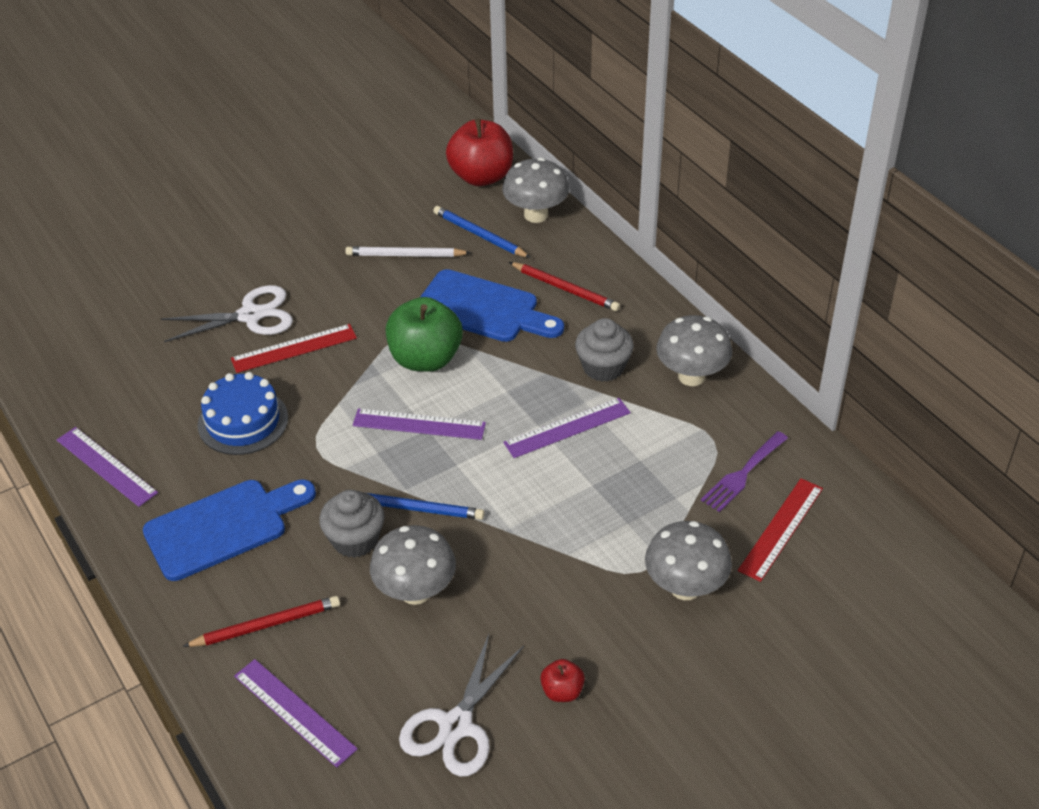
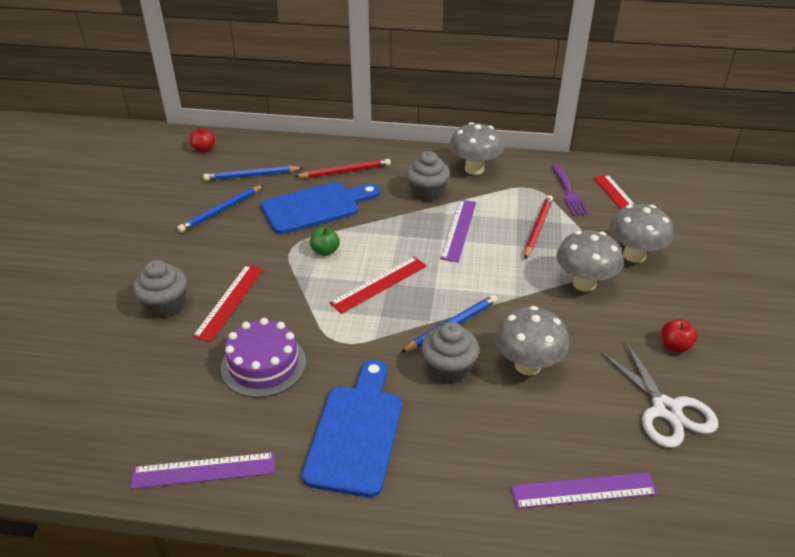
camera: 50 degrees left, 5 degrees down
white scissors [161,285,293,342] -> grey cupcake [133,260,187,318]
red pencil [183,596,340,647] -> red pencil moved to [524,195,553,259]
blue cake [198,372,288,455] -> purple cake [221,318,306,398]
white pencil [345,246,471,257] -> blue pencil [177,185,264,233]
purple ruler [353,409,486,440] -> red ruler [329,257,427,314]
green apple [386,297,463,372] -> green apple [310,227,340,256], size x0.47
red apple [446,119,513,186] -> red apple [190,127,215,152], size x0.47
grey mushroom [502,158,570,223] -> grey mushroom moved to [556,230,623,292]

